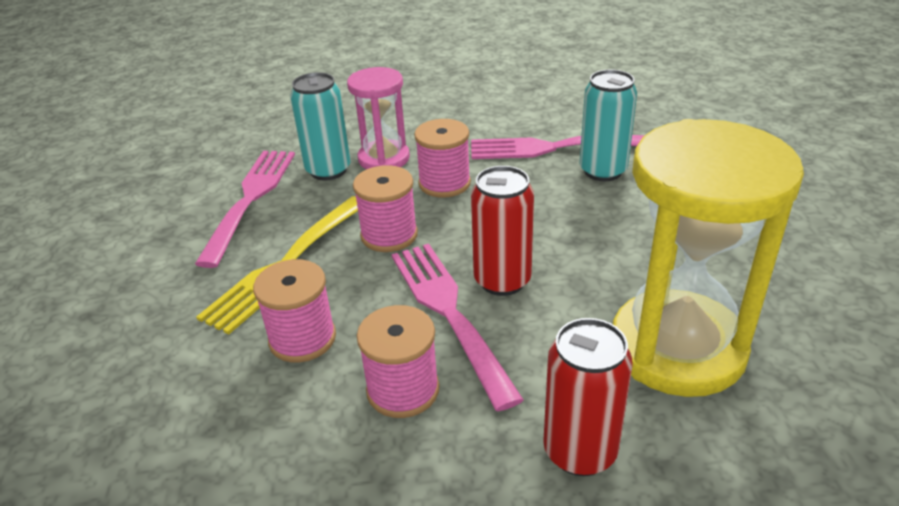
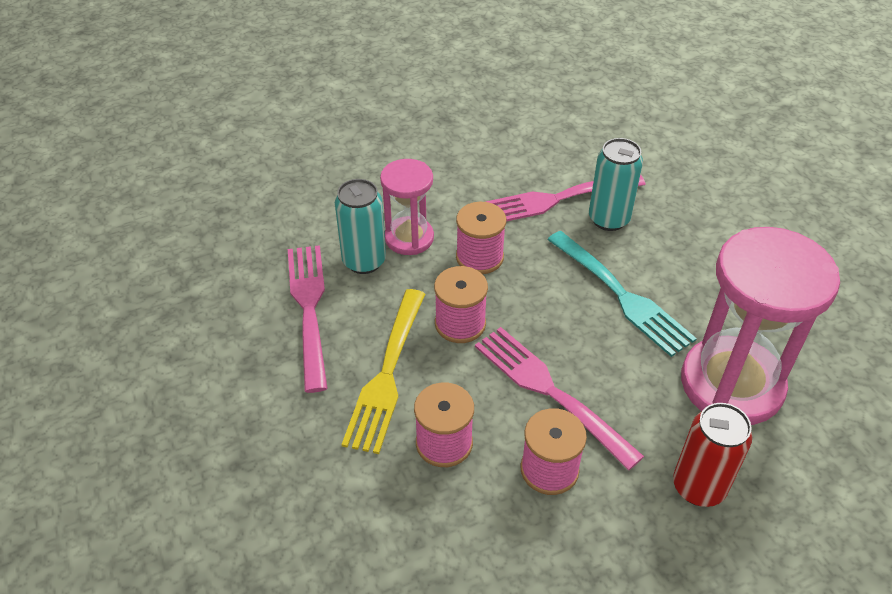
camera: 20 degrees left, 10 degrees up
red can [471,166,534,296] -> none
yellow hourglass [613,119,804,397] -> pink hourglass [681,227,840,425]
none -> turquoise fork [547,231,697,357]

